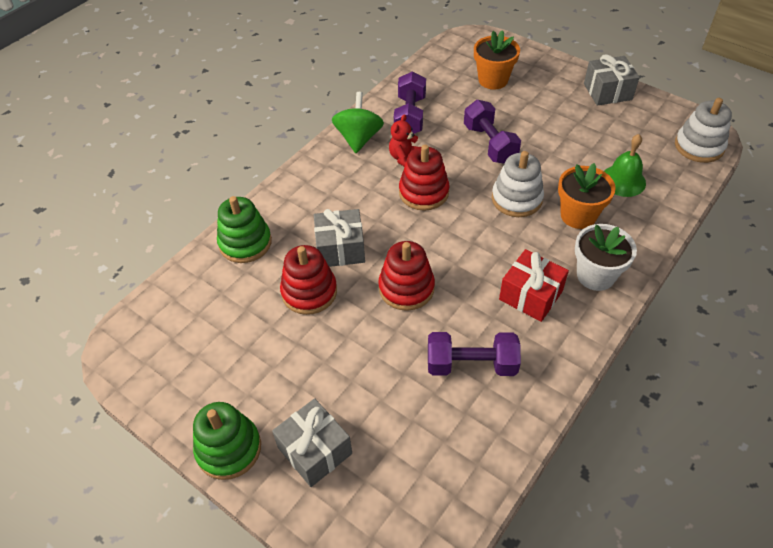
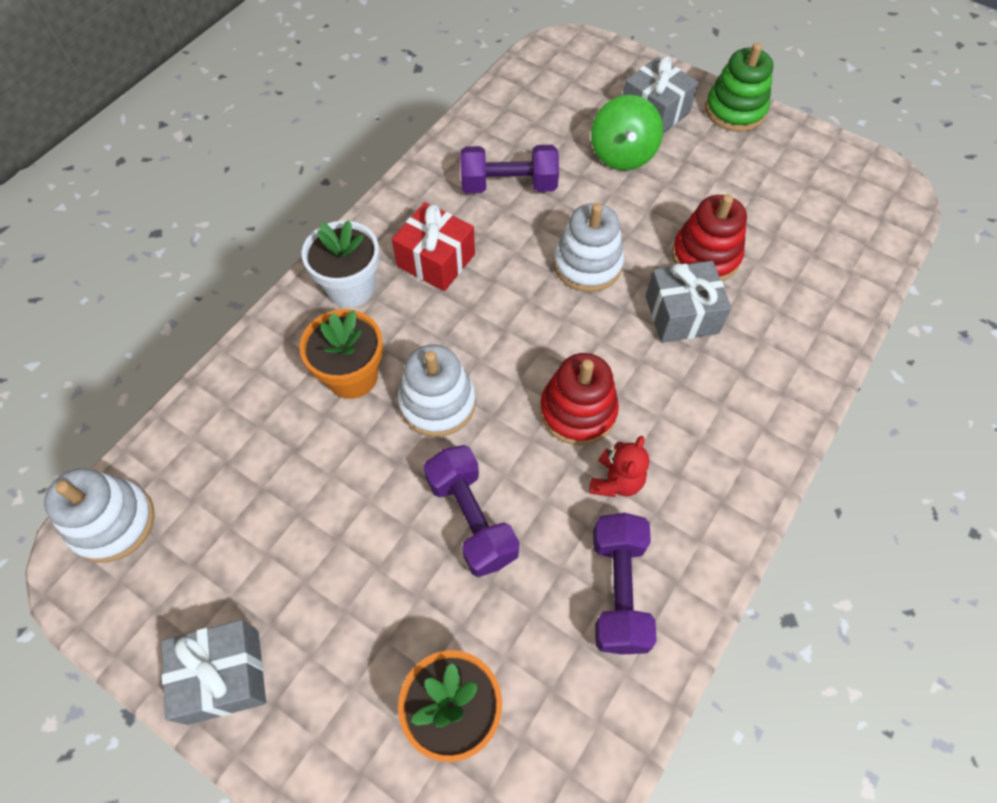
camera: 175 degrees right, 10 degrees up
green stacking toy [217,196,272,263] -> none
green spinning top [332,92,384,153] -> green spinning top moved to [591,95,663,171]
red stacking toy [378,241,435,311] -> white stacking toy [553,203,624,292]
green bell [604,134,646,197] -> none

